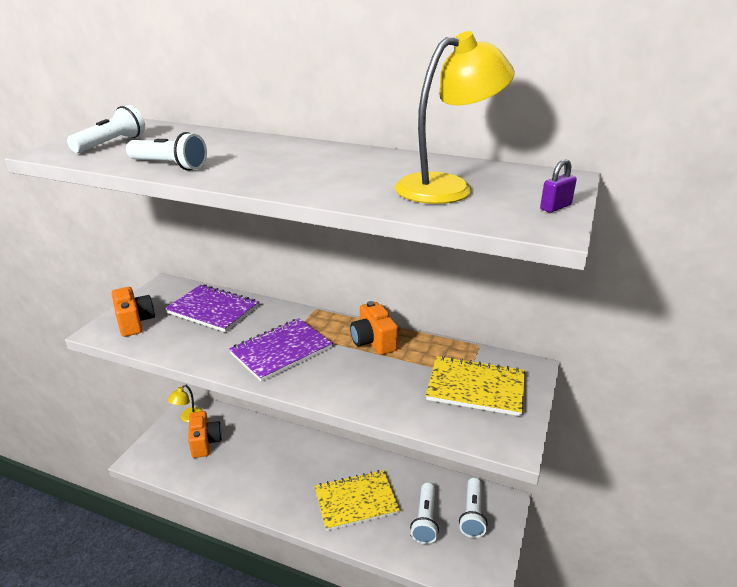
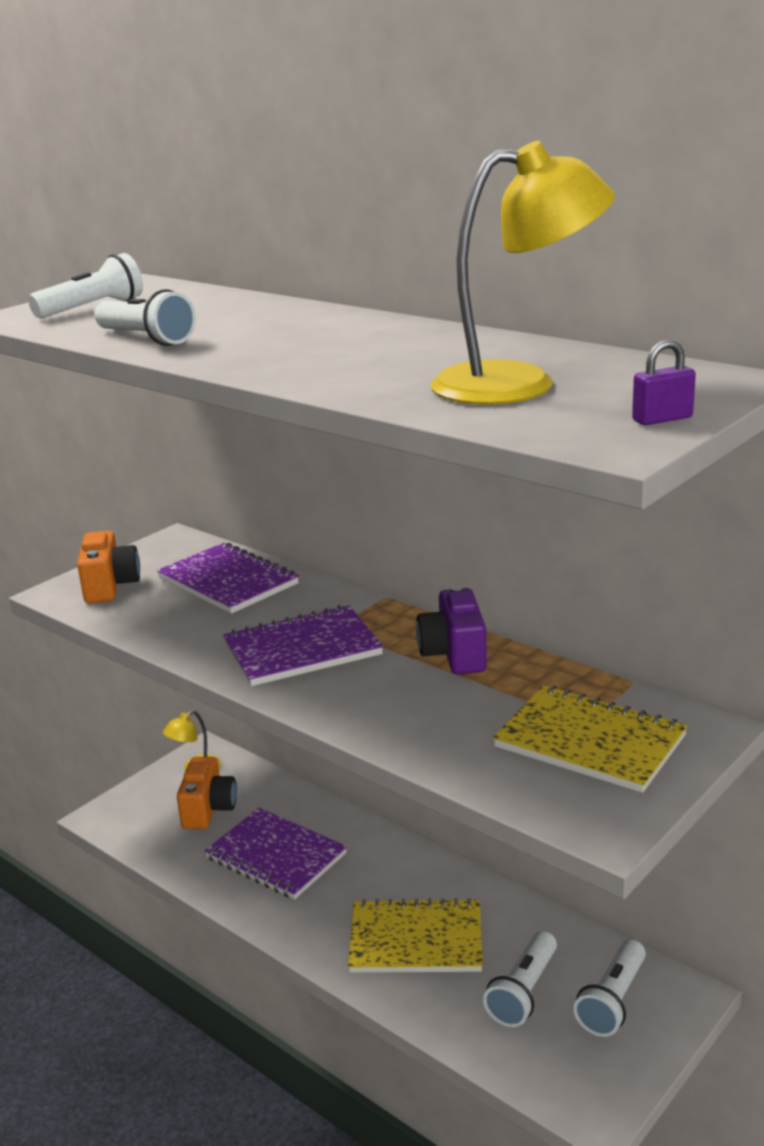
camera: 20 degrees right, 5 degrees down
orange camera [350,301,398,355] -> purple camera [416,585,487,674]
none -> purple notebook [205,808,347,900]

